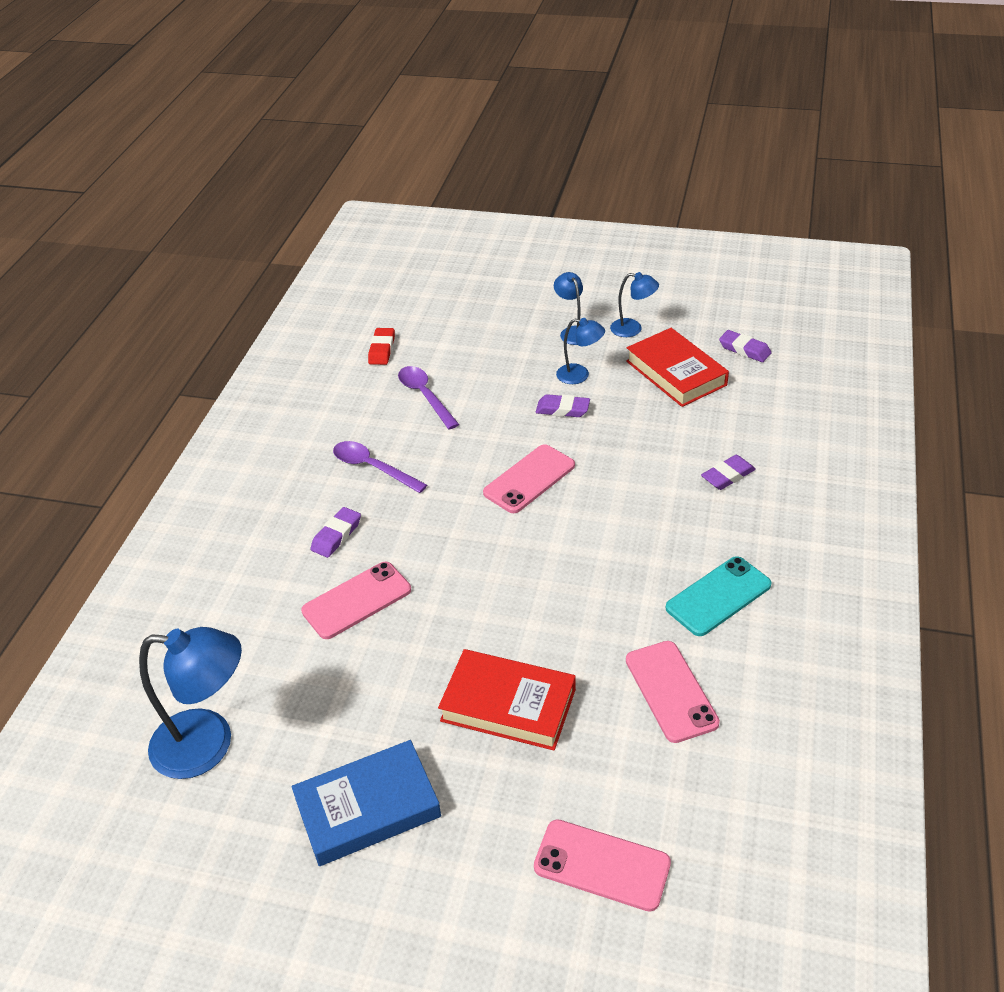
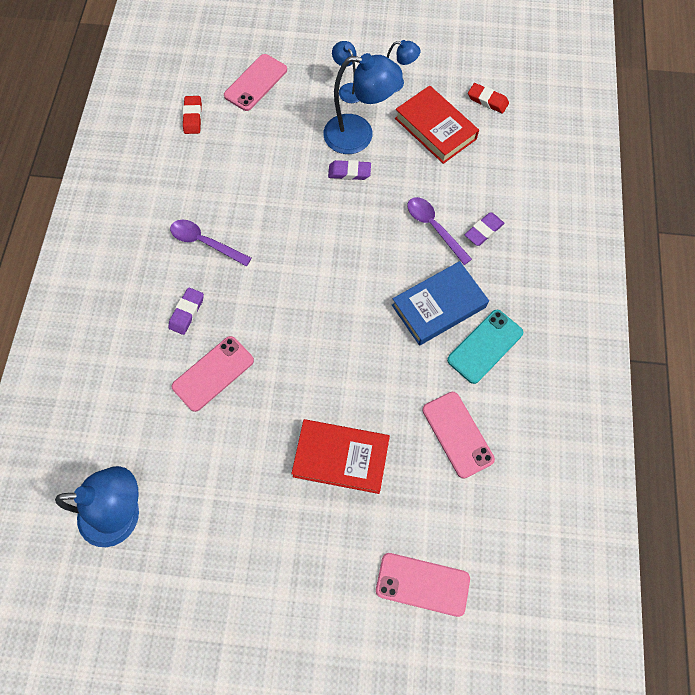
camera: 10 degrees left, 25 degrees up
blue book [291,740,441,866] -> blue book moved to [392,261,489,345]
purple spoon [398,366,459,430] -> purple spoon moved to [407,197,472,265]
pink phone [483,444,575,513] -> pink phone moved to [224,54,287,111]
blue lamp [556,318,605,384] -> blue lamp [323,53,402,154], size x1.87
purple eraser [719,330,771,362] -> red eraser [468,83,509,114]

